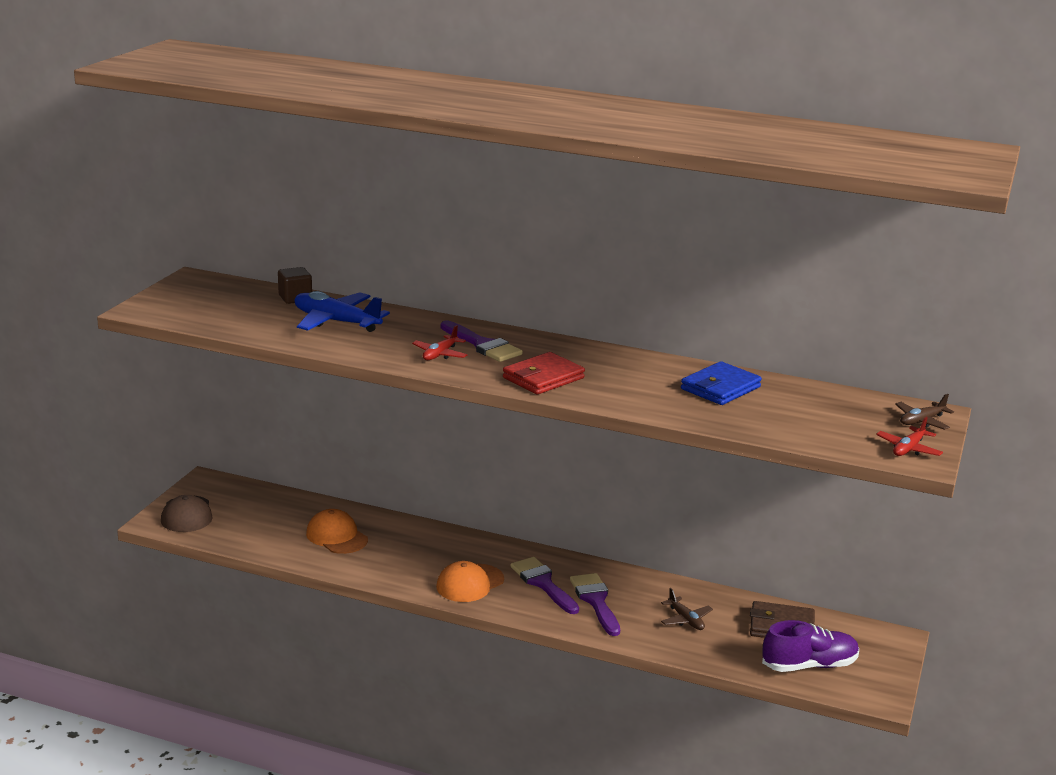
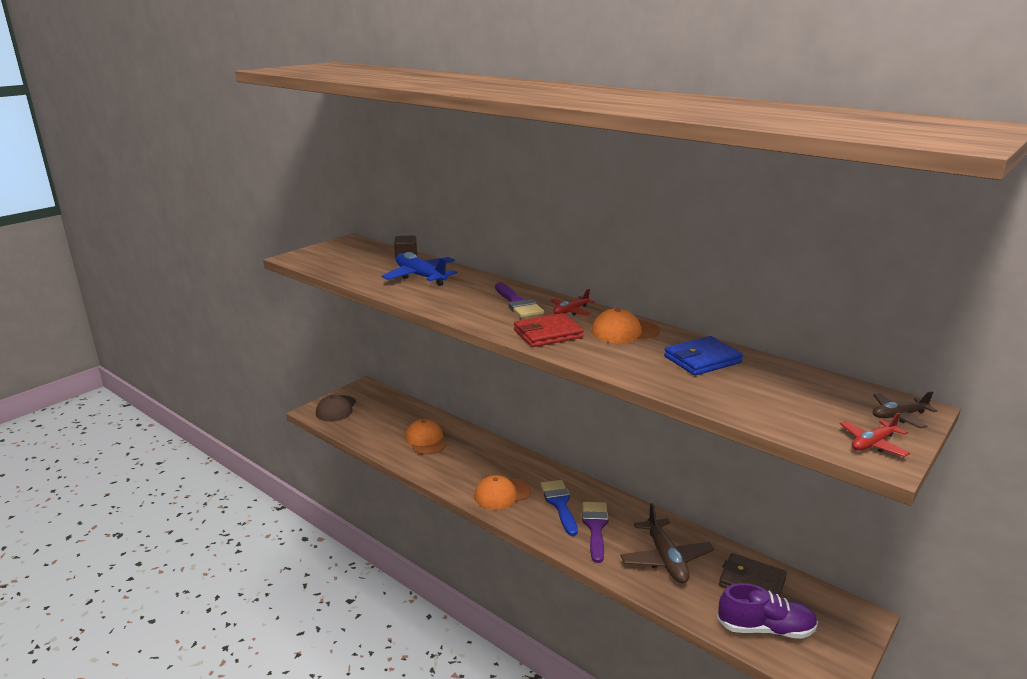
camera: 20 degrees right, 0 degrees up
red plane [412,325,468,360] -> red plane moved to [551,289,595,316]
purple brush [510,557,579,614] -> blue brush [540,480,578,536]
brown plane [661,588,713,630] -> brown plane [620,503,714,583], size x1.82
none -> orange cap [591,308,660,343]

